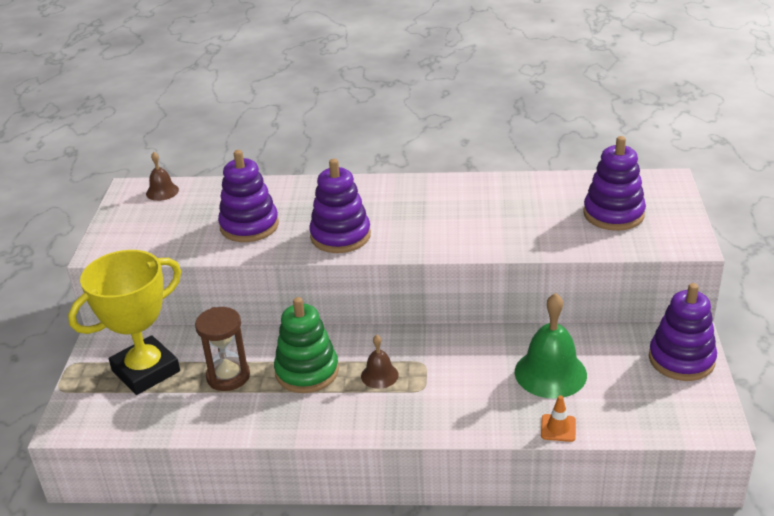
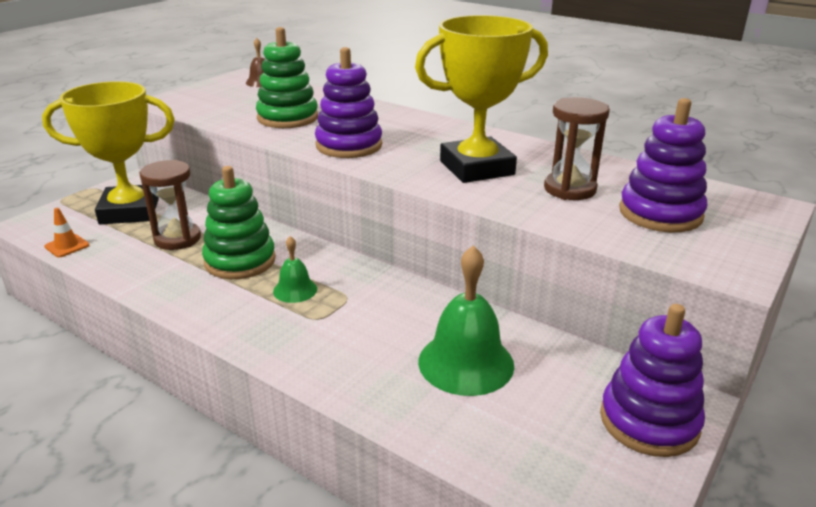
camera: 30 degrees right, 5 degrees down
purple stacking toy [218,150,279,242] -> green stacking toy [256,27,318,128]
brown bell [361,335,399,389] -> green bell [273,236,317,303]
orange traffic cone [541,395,576,442] -> orange traffic cone moved to [44,208,89,257]
none -> yellow trophy [415,15,548,183]
none -> brown hourglass [544,97,610,200]

